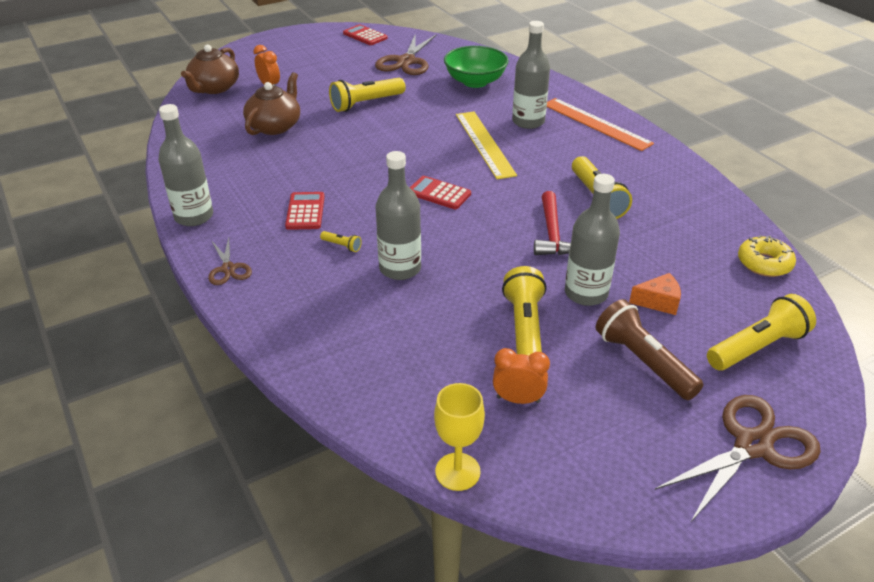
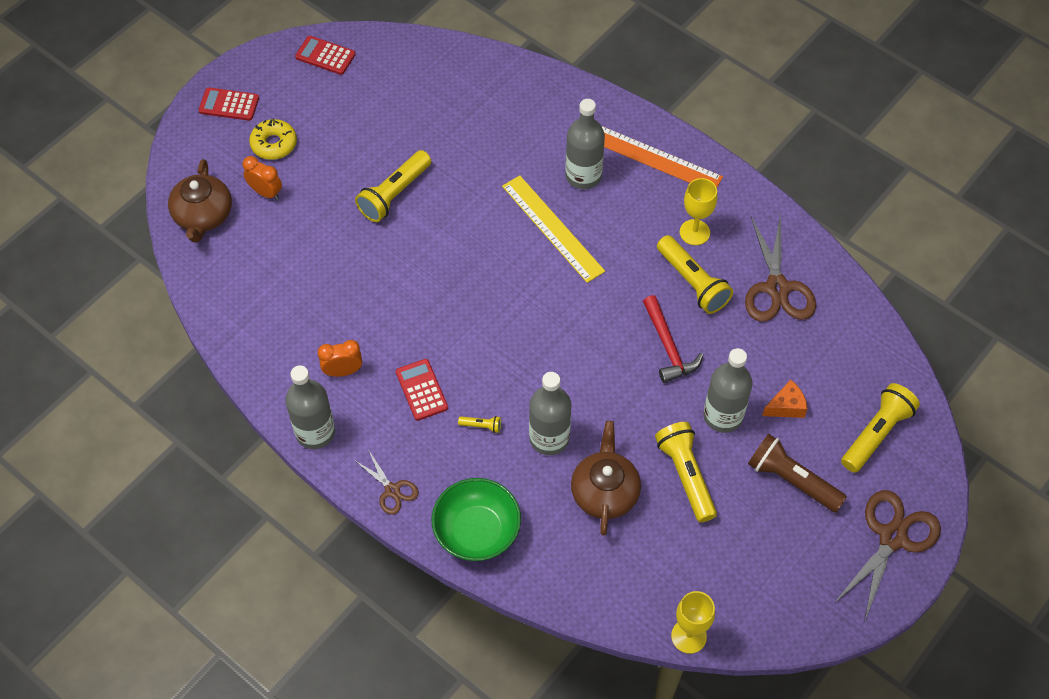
camera: 20 degrees left, 20 degrees up
brown teapot [243,72,300,135] -> brown teapot moved to [571,421,641,535]
brown scissors [375,33,436,75] -> brown scissors moved to [745,215,816,322]
red calculator [410,176,471,209] -> red calculator moved to [199,87,259,121]
green bowl [444,46,508,88] -> green bowl moved to [432,478,521,561]
orange clock [493,348,550,404] -> orange clock moved to [318,340,362,377]
yellow donut [738,235,796,277] -> yellow donut moved to [249,118,297,160]
none -> yellow goblet [680,178,717,245]

